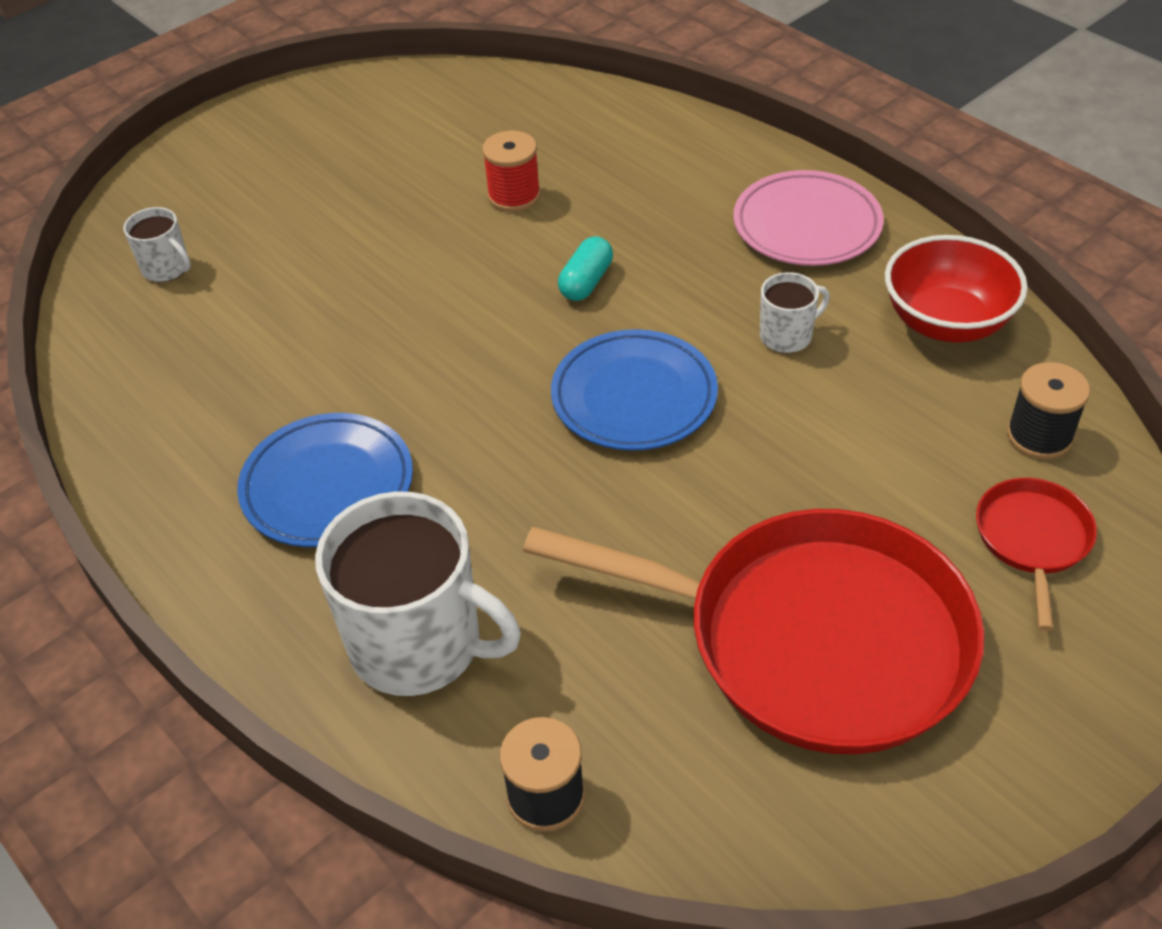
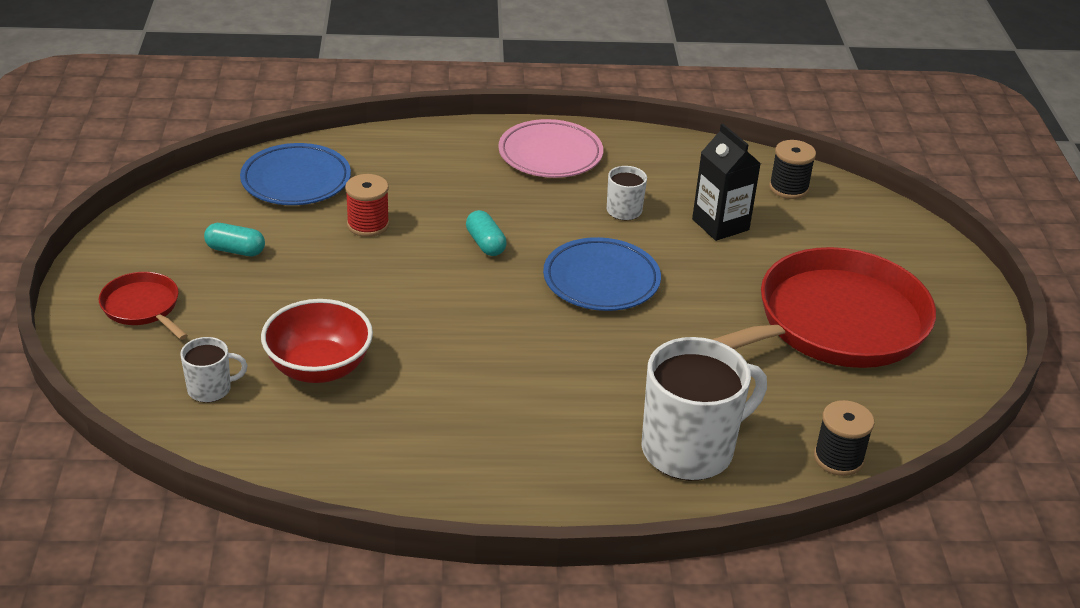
camera: 55 degrees left, 10 degrees down
blue plate [237,413,413,547] -> blue plate moved to [240,143,351,205]
red bowl [885,235,1028,343] -> red bowl moved to [261,299,373,383]
red pan [976,478,1097,631] -> red pan moved to [99,272,188,340]
none -> turquoise capsule [204,223,265,256]
none -> black carton [692,124,761,241]

